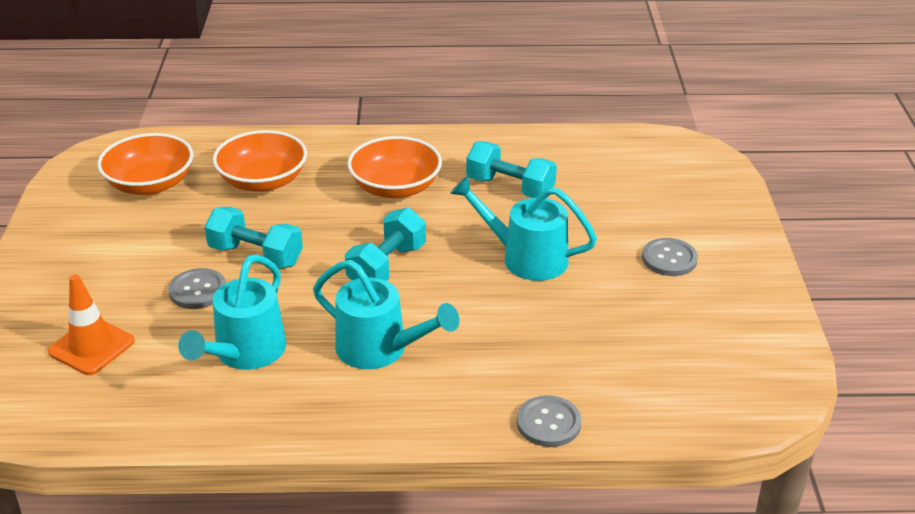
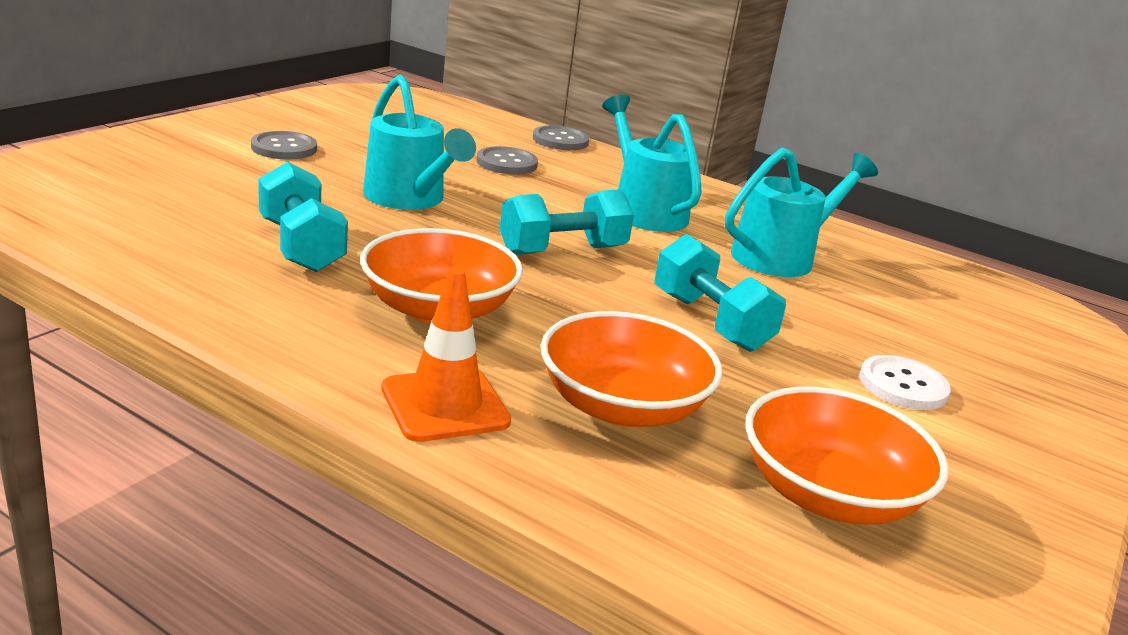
camera: 150 degrees left, 10 degrees down
orange traffic cone [48,274,135,375] -> orange traffic cone moved to [381,268,511,442]
grey button [168,268,226,309] -> grey button moved to [477,146,538,174]
none -> white button [859,355,951,410]

